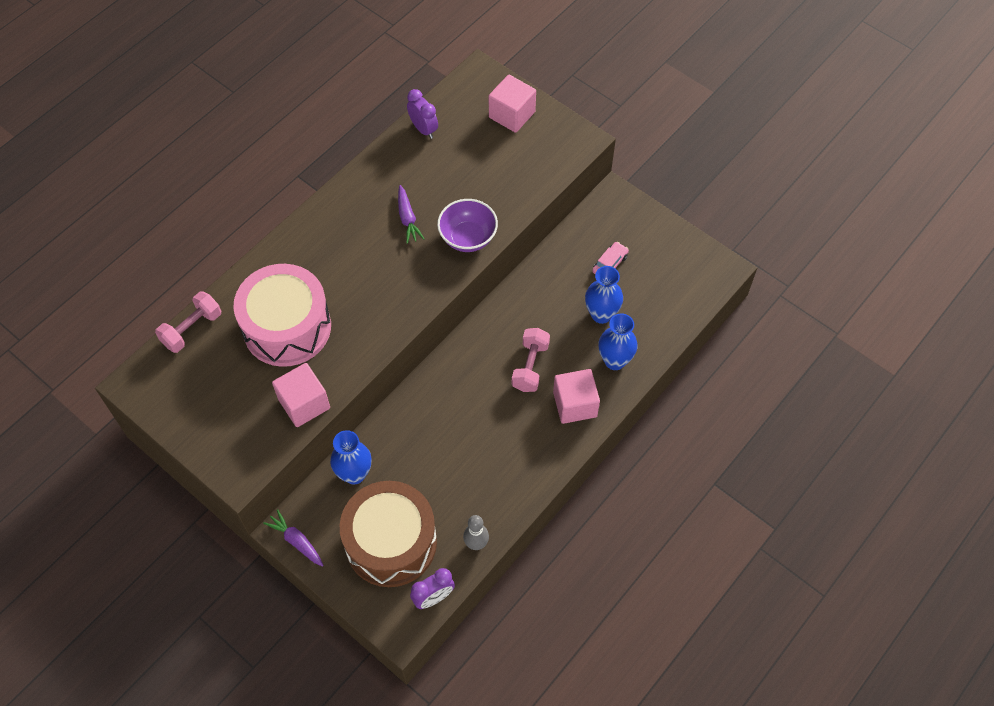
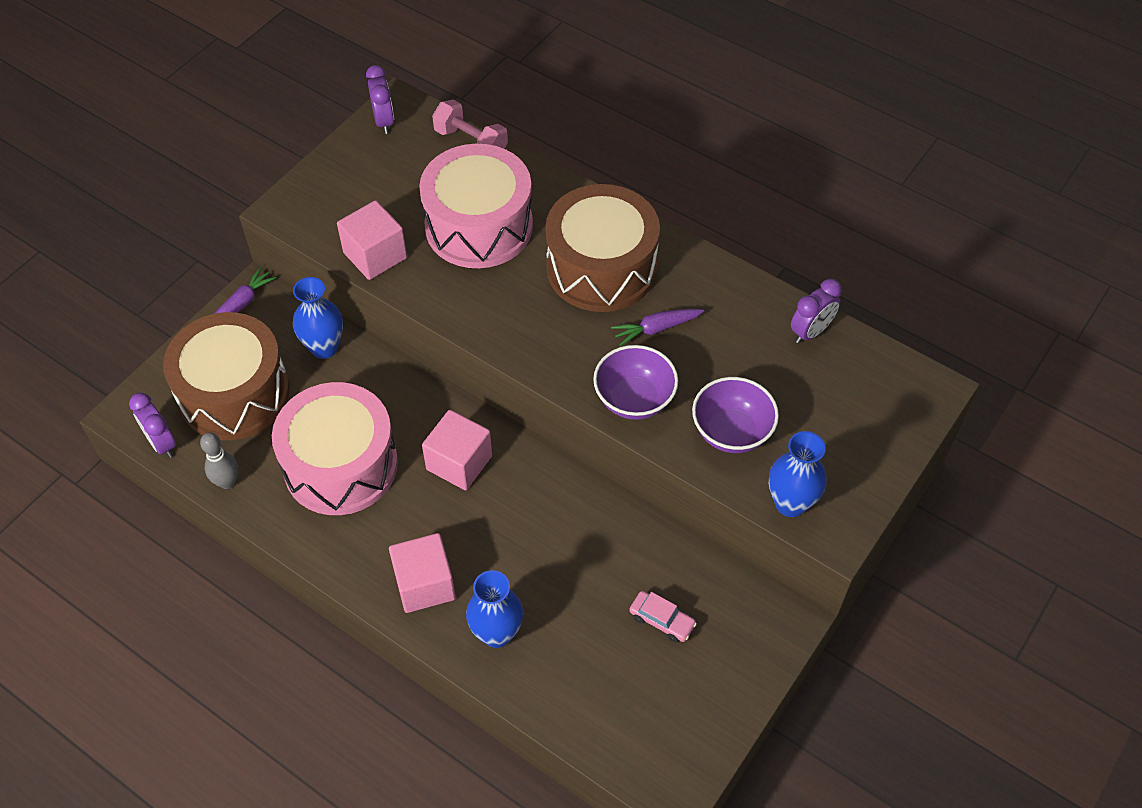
camera: 85 degrees right, 5 degrees down
pink cube [489,75,536,133] -> pink cube moved to [422,410,492,490]
pink dumbbell [512,328,550,392] -> none
blue vase [585,266,623,324] -> blue vase moved to [769,431,827,517]
none -> pink drum [272,382,398,515]
none -> purple clock [366,65,394,134]
none -> brown drum [545,184,660,312]
none -> purple bowl [692,377,779,453]

